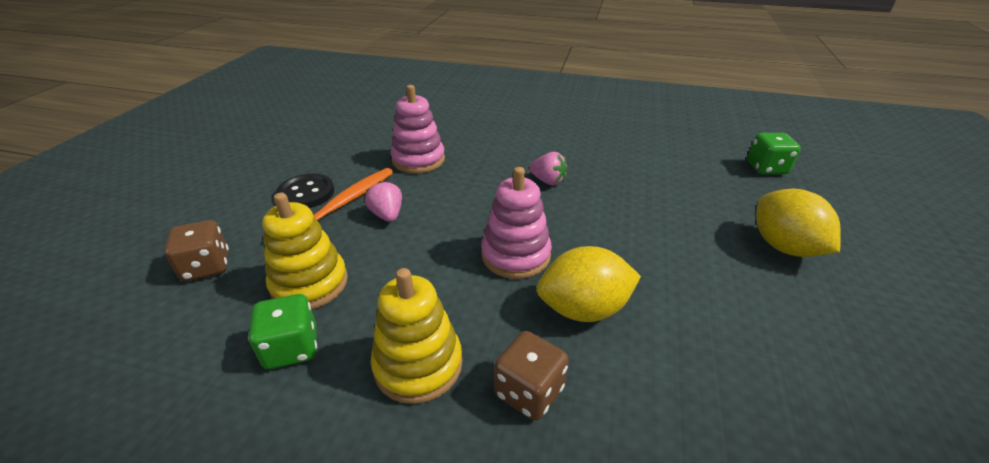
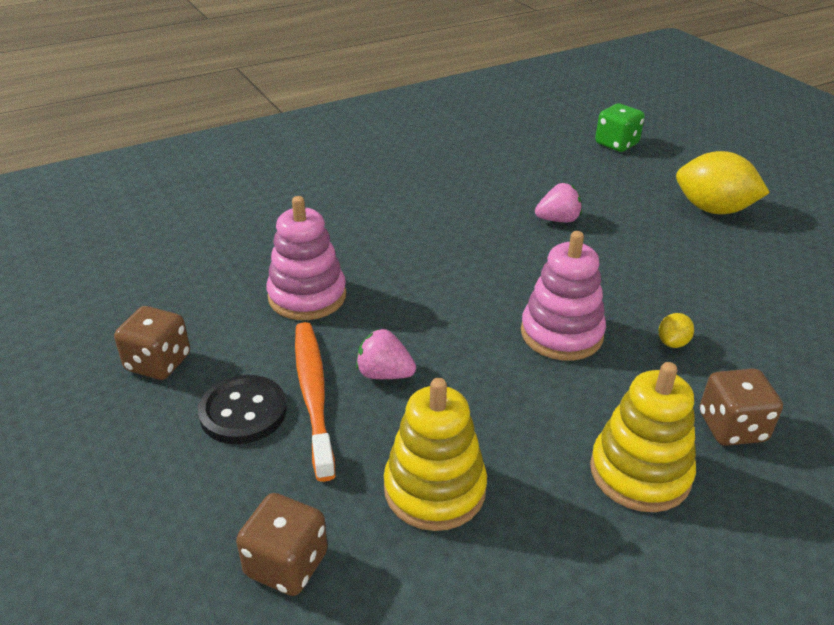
camera: 45 degrees left, 0 degrees up
green dice [248,294,317,369] -> none
pink strawberry [529,152,567,185] -> pink strawberry moved to [535,183,582,222]
yellow lemon [537,246,641,322] -> yellow lemon [659,313,694,348], size x0.43
none -> brown dice [114,306,190,380]

